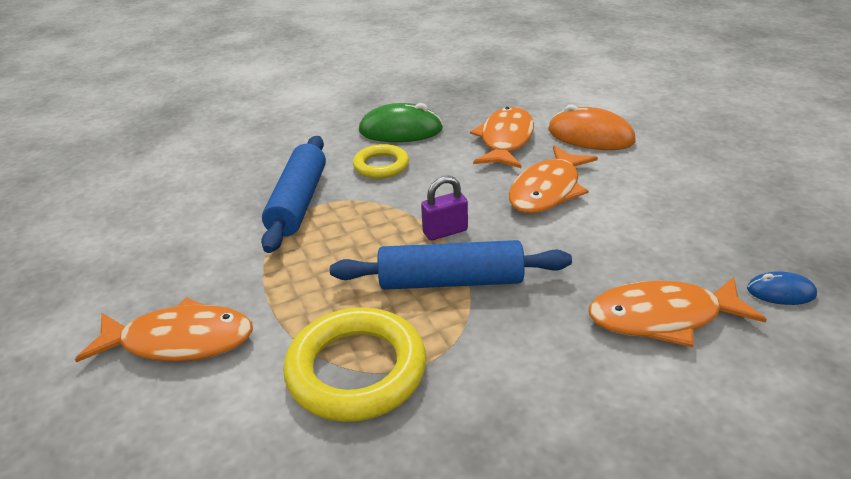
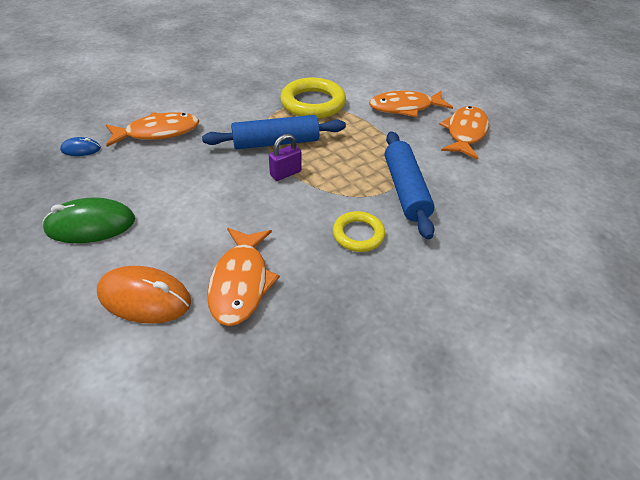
camera: 165 degrees right, 10 degrees up
green mouse [359,103,443,142] -> green mouse moved to [42,197,135,243]
orange fish [509,146,598,214] -> orange fish moved to [439,106,489,160]

